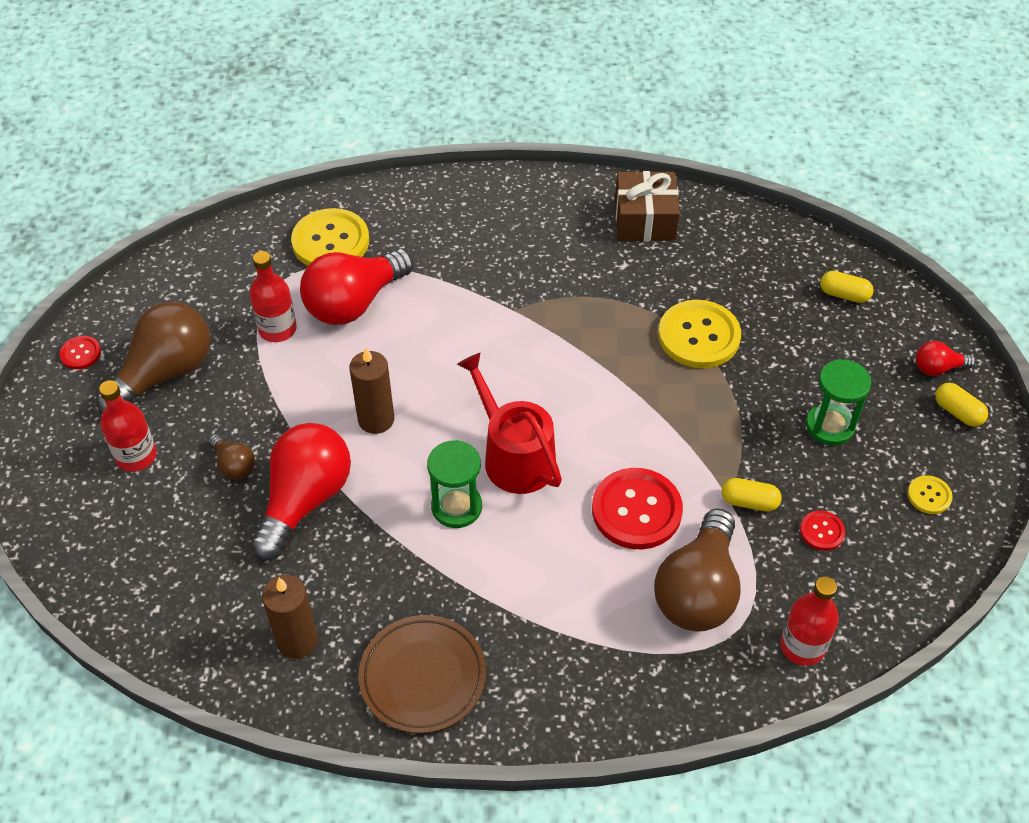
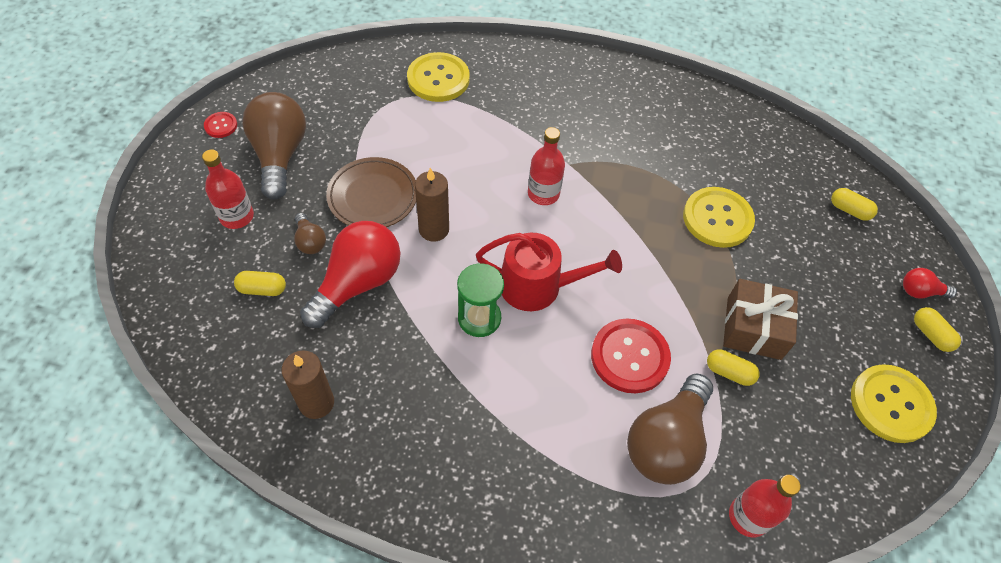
camera: 10 degrees right, 5 degrees up
brown light bulb [96,302,211,414] -> brown light bulb turned 60 degrees counterclockwise [242,92,306,199]
red bottle [250,251,297,342] -> red bottle moved to [528,127,565,205]
red light bulb [300,249,413,325] -> none
brown plate [359,615,486,733] -> brown plate moved to [326,157,416,227]
red watering can [457,353,562,494] -> red watering can turned 120 degrees clockwise [476,233,622,311]
brown gift [615,171,680,241] -> brown gift moved to [723,279,798,360]
red button [800,511,845,551] -> none
green hourglass [806,359,871,445] -> none
yellow button [908,475,953,514] -> yellow button [851,364,937,443], size x2.07
none -> yellow capsule [234,271,286,296]

